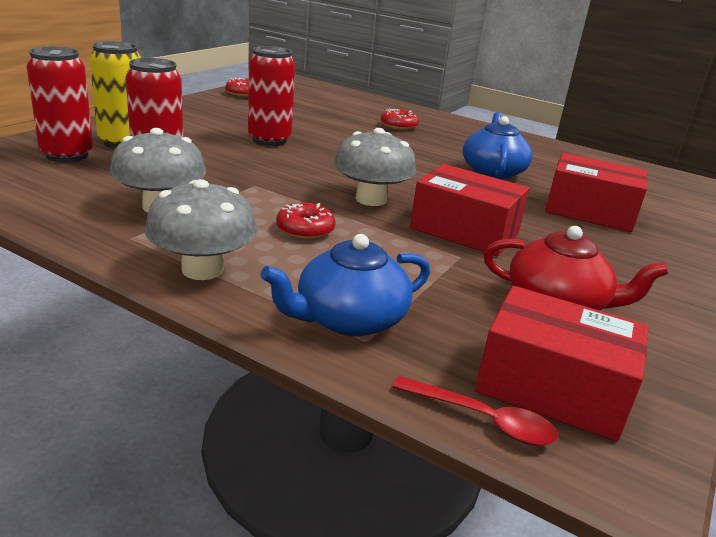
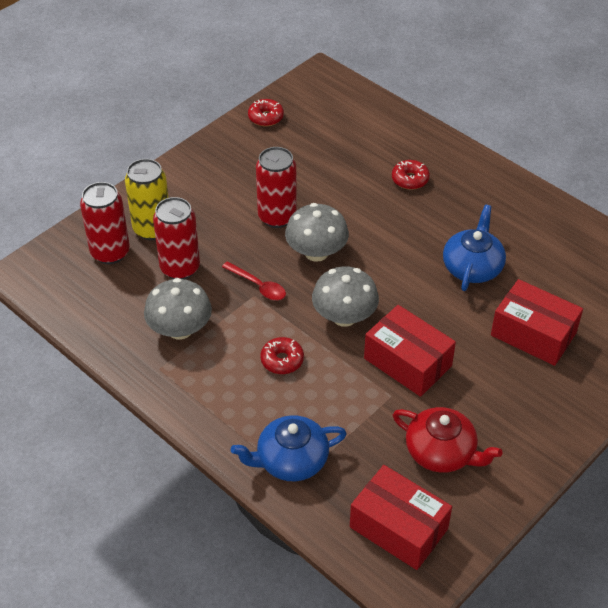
camera: 15 degrees right, 20 degrees up
grey mushroom [144,179,257,280] -> grey mushroom moved to [285,203,349,262]
red spoon [392,376,558,446] -> red spoon moved to [222,261,286,300]

